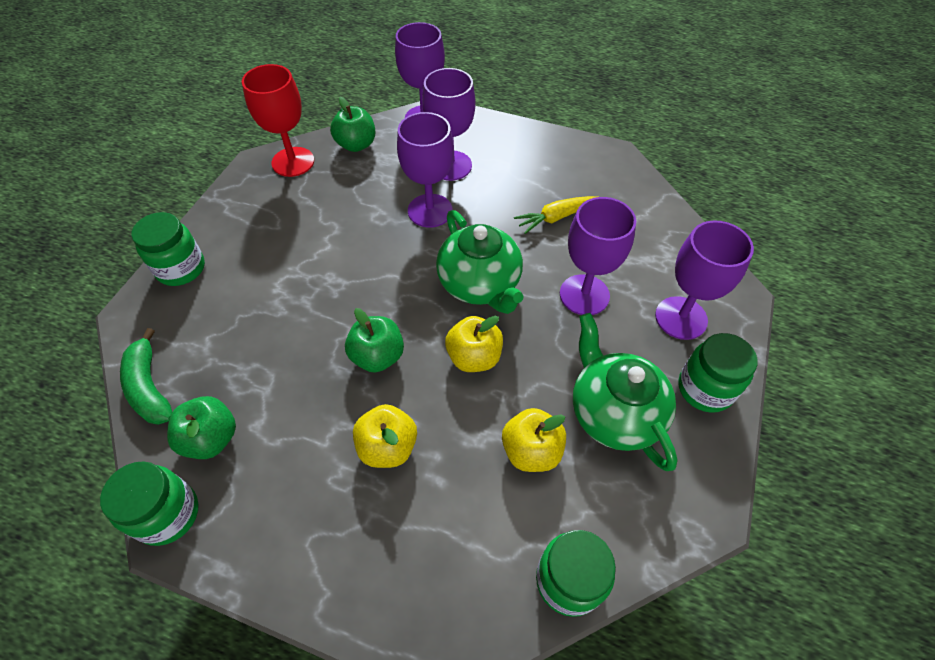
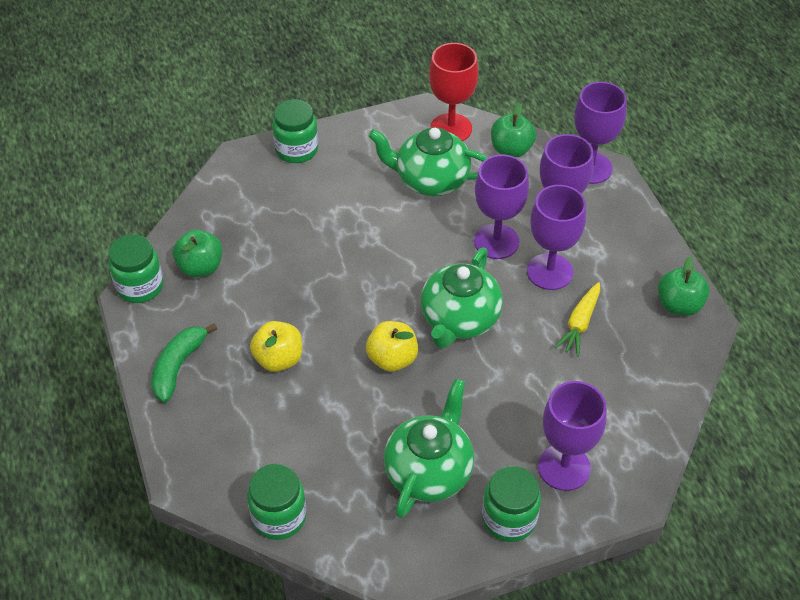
camera: 50 degrees right, 5 degrees down
green banana [120,328,172,425] -> green banana moved to [151,323,217,403]
green apple [345,308,404,373] -> green apple moved to [658,257,710,316]
yellow apple [502,408,566,472] -> none
yellow carrot [514,196,596,234] -> yellow carrot turned 90 degrees counterclockwise [554,282,600,357]
purple goblet [560,197,636,315] -> purple goblet moved to [527,185,586,290]
none -> green teapot [369,127,488,196]

